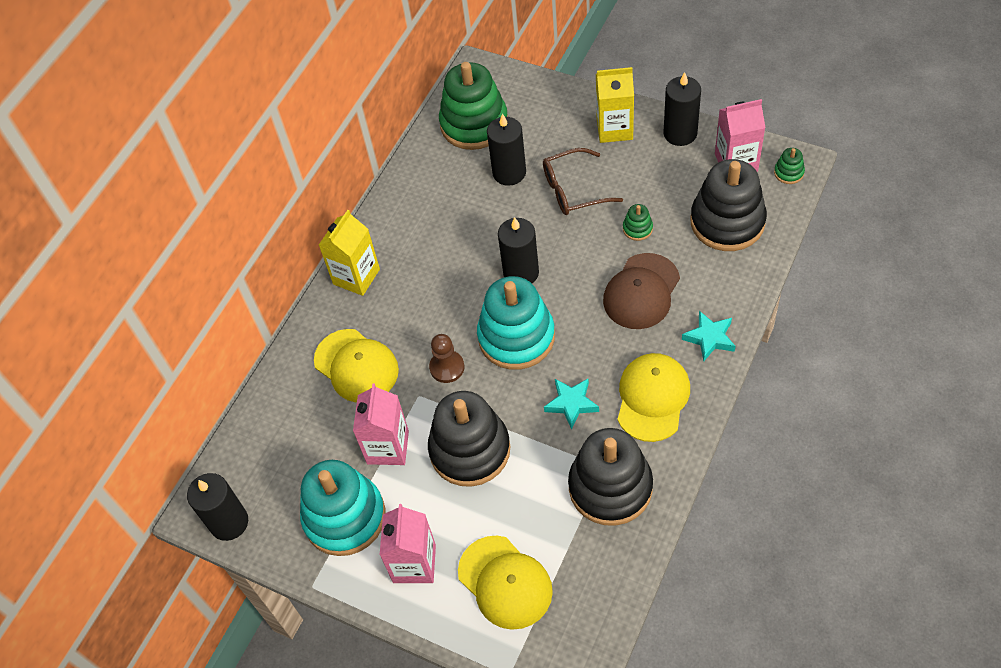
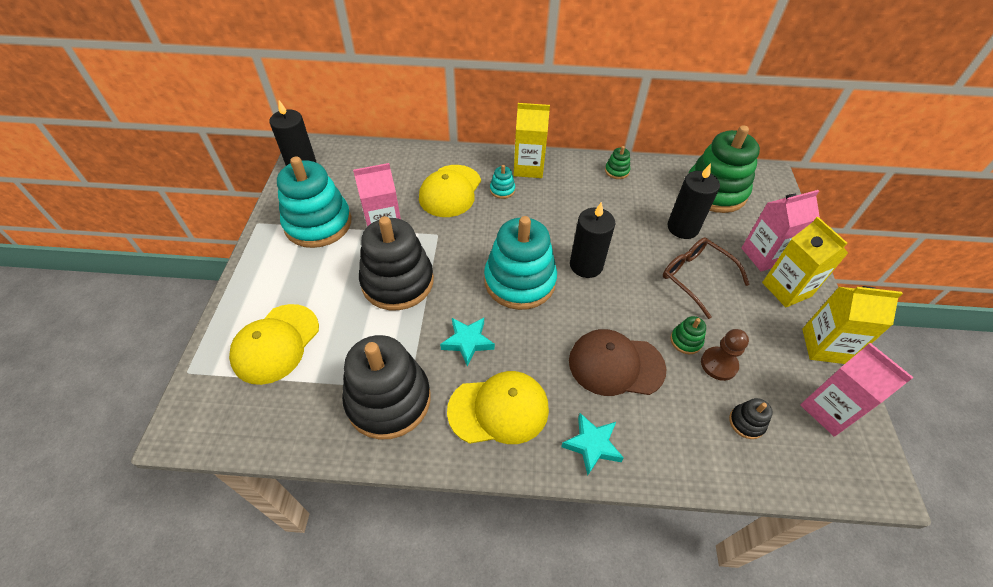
camera: 60 degrees right, 5 degrees down
pink carton [380,504,436,583] -> pink carton moved to [741,190,820,271]
brown pawn [429,334,464,383] -> brown pawn moved to [701,329,749,381]
black candle [663,72,701,146] -> yellow carton [802,286,903,364]
black stacking toy [690,159,767,251] -> black stacking toy [729,398,773,439], size x0.41
green stacking toy [774,148,805,184] -> green stacking toy moved to [605,146,630,179]
none -> turquoise stacking toy [490,165,515,199]

